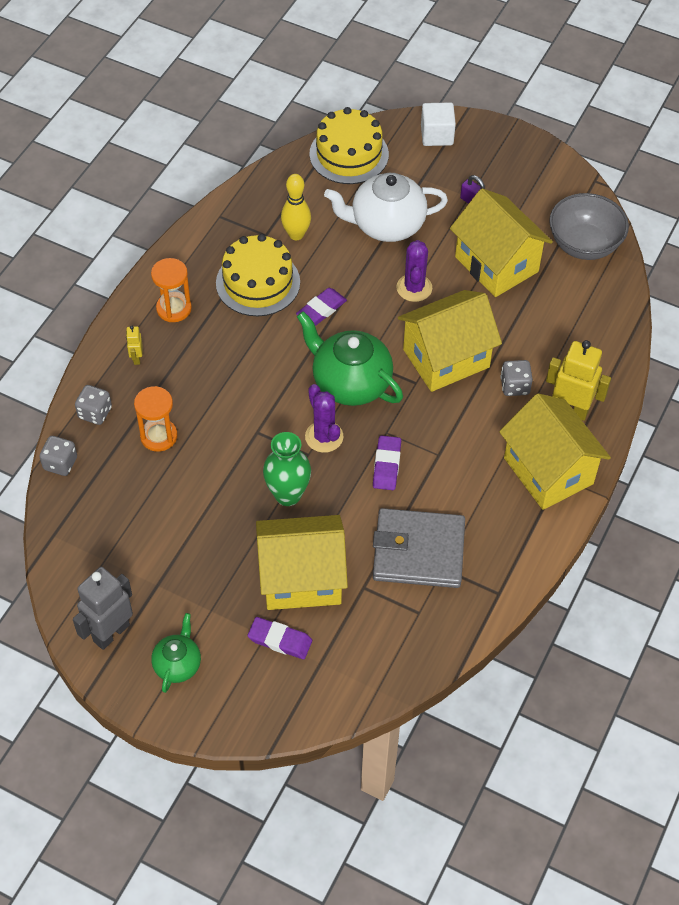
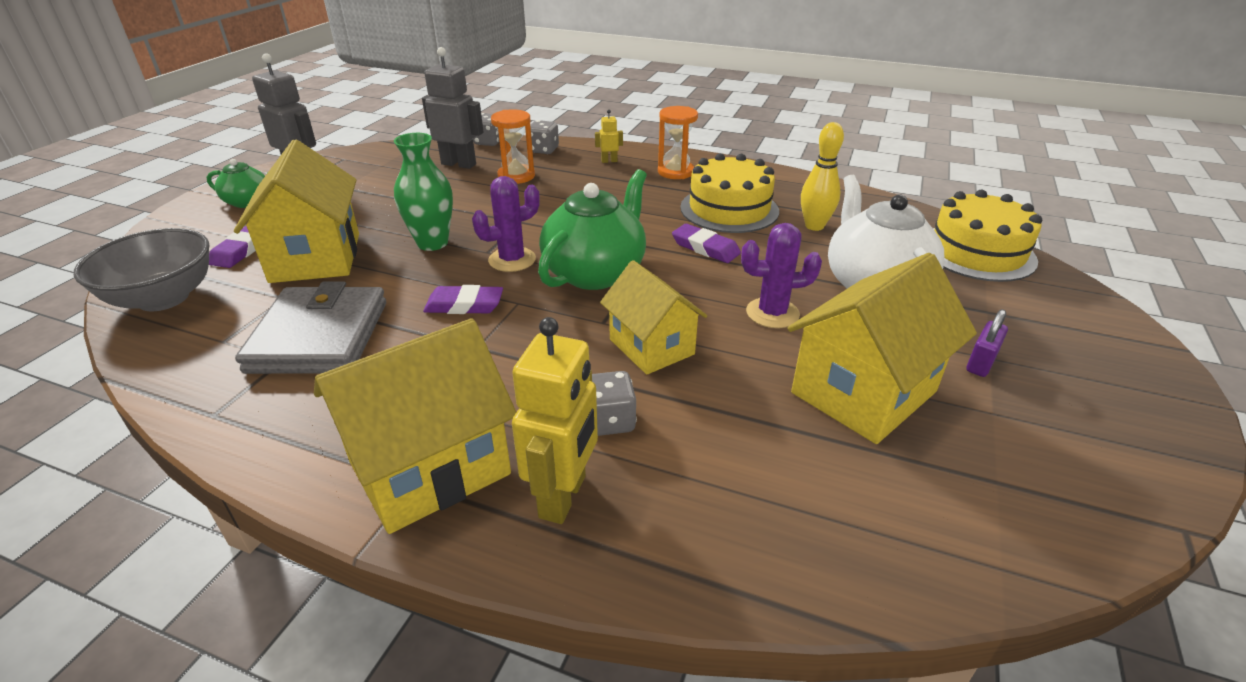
camera: 85 degrees right, 20 degrees down
yellow house [398,290,502,392] -> yellow house [600,260,707,375], size x0.65
white cube [421,102,456,146] -> none
grey bowl [549,193,629,260] -> grey bowl moved to [74,228,210,311]
none -> grey robot [422,47,484,169]

